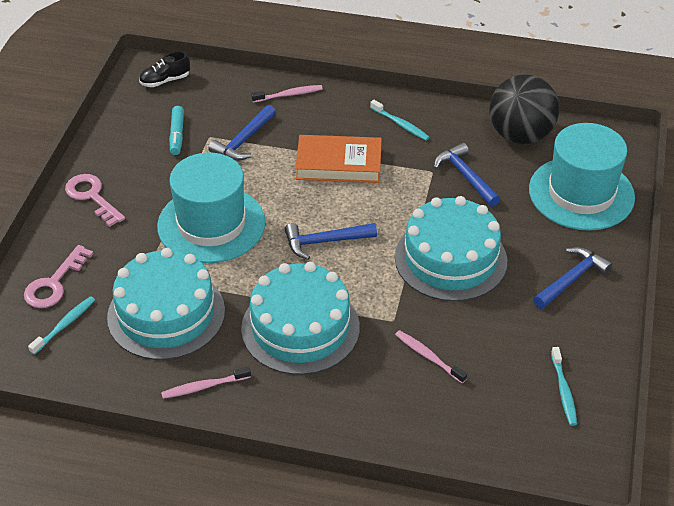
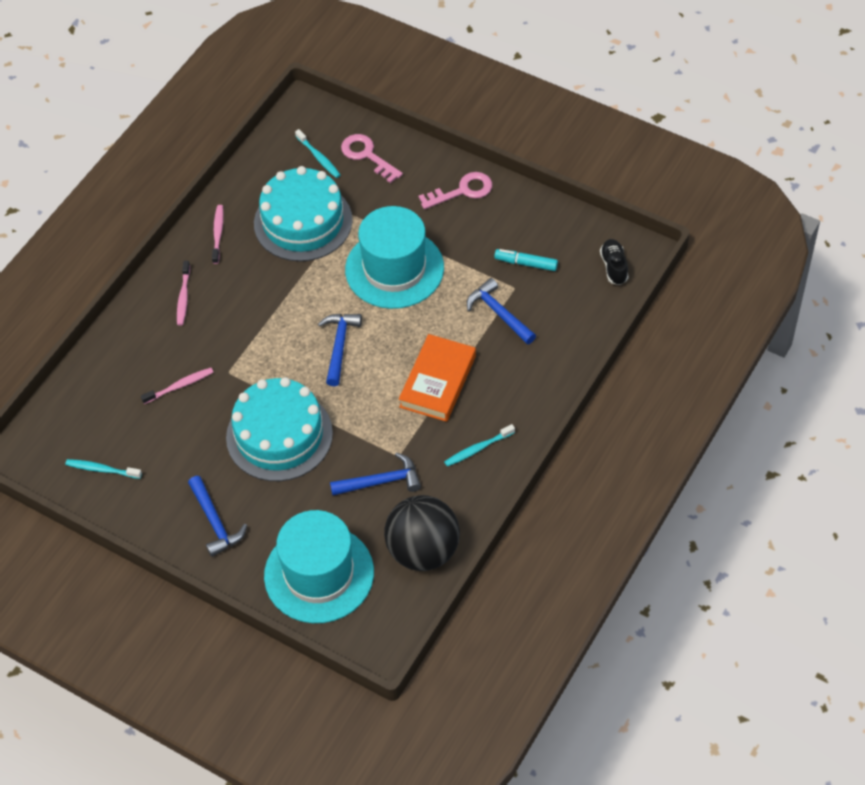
camera: 110 degrees right, 10 degrees up
turquoise cake [241,262,360,375] -> none
pink toothbrush [251,85,323,103] -> pink toothbrush moved to [177,261,190,326]

